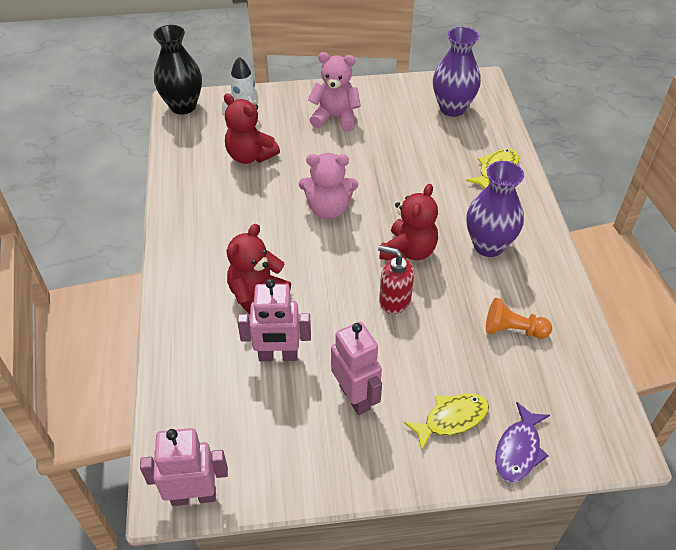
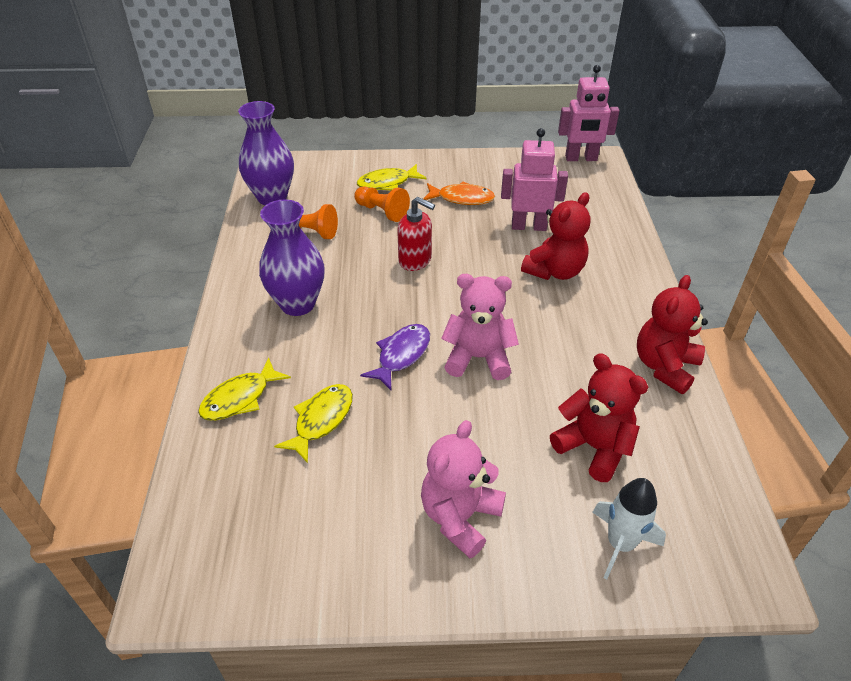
camera: 175 degrees left, 5 degrees down
black vase [153,25,202,115] -> none
pink teddy bear [308,52,361,132] -> pink teddy bear turned 105 degrees clockwise [421,420,506,558]
pink robot [331,322,382,415] -> orange fish [423,181,495,205]
red teddy bear [379,184,438,261] -> red teddy bear moved to [637,275,708,394]
purple vase [433,27,481,117] -> purple vase moved to [238,101,294,205]
purple fish [495,402,550,483] -> purple fish moved to [360,324,430,390]
none -> yellow fish [274,384,353,463]
none -> orange pawn [354,186,410,222]

